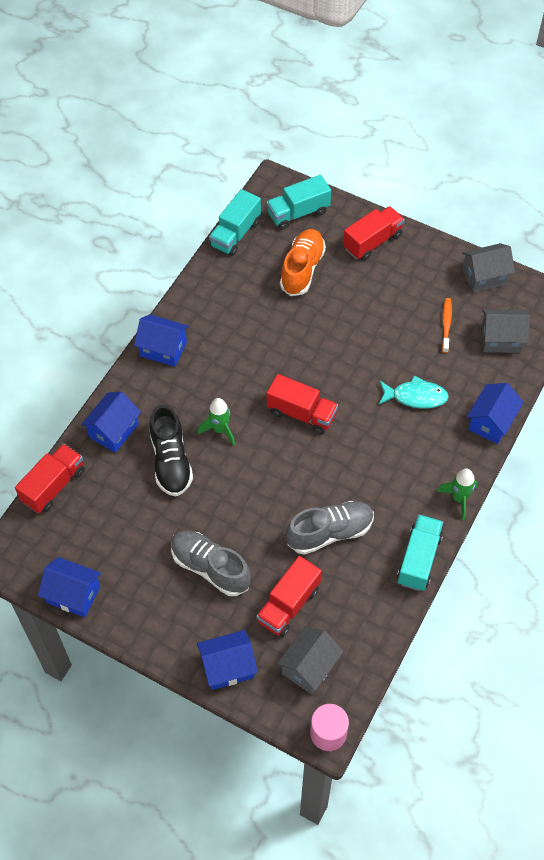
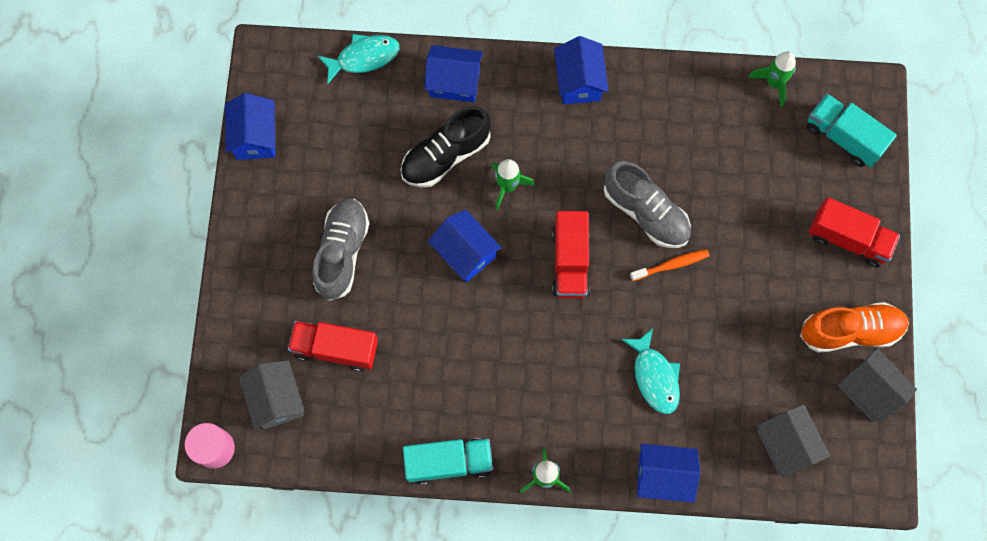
camera: 65 degrees right, 15 degrees up
red truck [15,444,84,513] -> turquoise fish [318,34,399,84]
blue house [197,630,258,690] -> blue house moved to [428,210,502,282]
turquoise truck [209,189,261,256] -> green rocket [748,51,796,107]
grey house [277,626,344,695] -> grey house turned 60 degrees clockwise [239,360,305,430]
orange shoe [280,229,326,296] -> orange shoe moved to [800,302,909,353]
grey shoe [286,501,374,555] -> grey shoe moved to [604,161,691,248]
orange toothbrush [442,298,452,353] -> orange toothbrush moved to [630,249,709,281]

